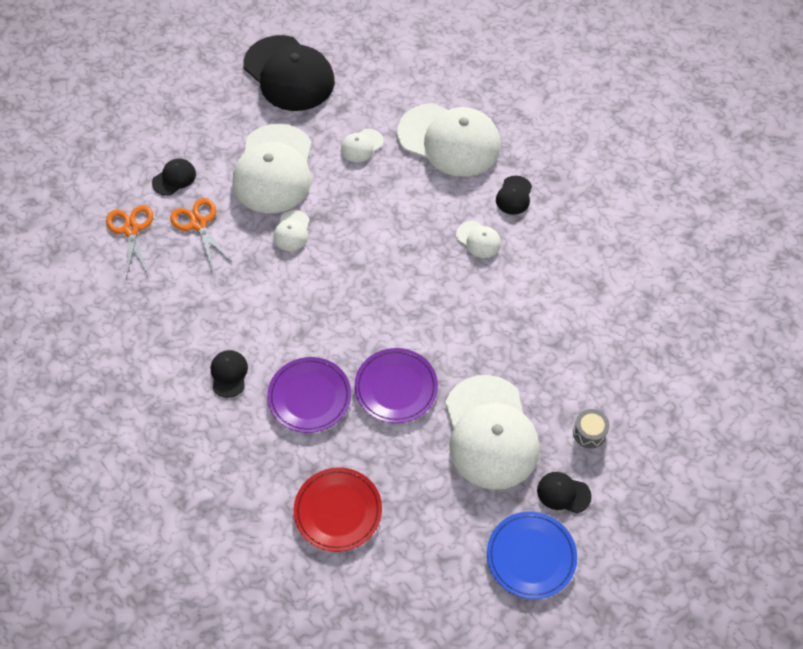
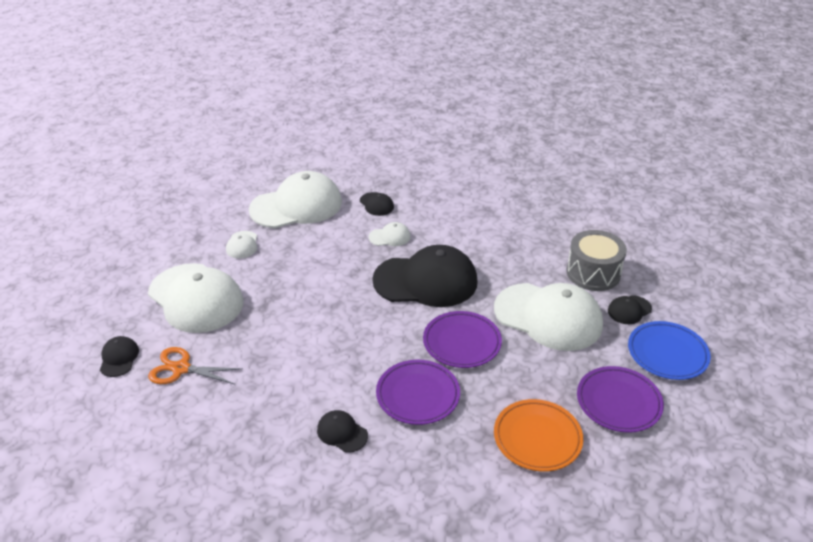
camera: 50 degrees left, 20 degrees down
orange scissors [106,205,153,278] -> none
black cap [243,35,335,111] -> black cap moved to [372,245,478,307]
white cap [273,210,310,251] -> none
red plate [294,467,382,552] -> orange plate [494,399,583,472]
grey drum [573,409,610,449] -> grey drum [567,230,627,291], size x1.92
none -> purple plate [577,366,664,433]

